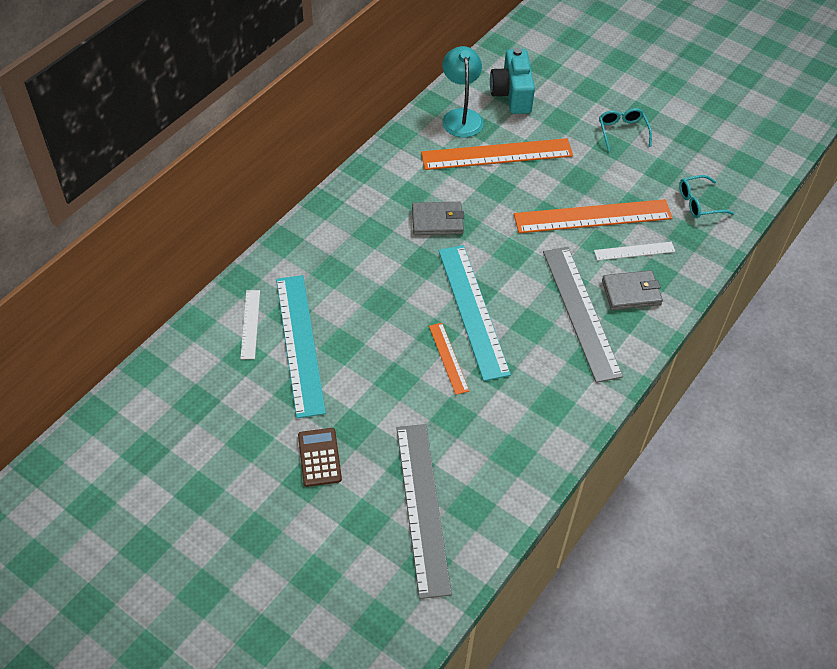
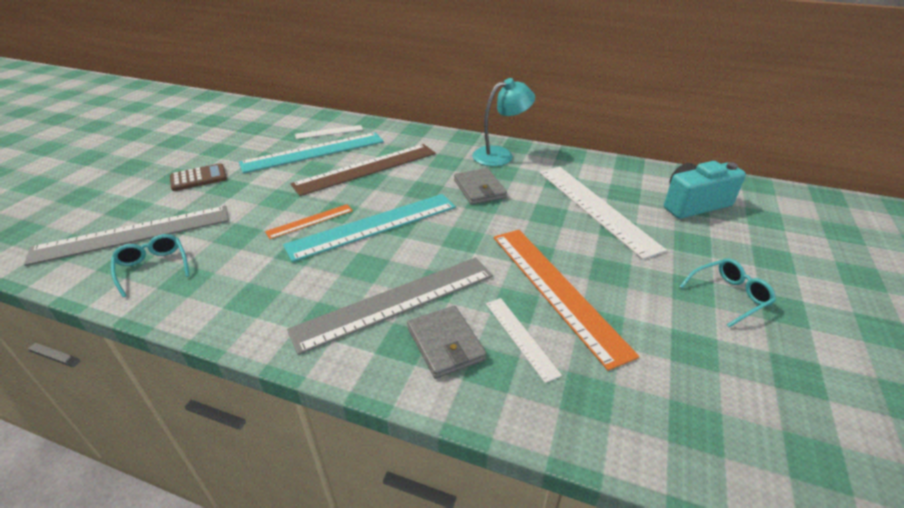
camera: 75 degrees right, 15 degrees down
orange ruler [421,138,573,170] -> white ruler [539,167,667,259]
turquoise lamp [442,46,484,137] -> turquoise lamp moved to [472,78,535,166]
turquoise glasses [679,175,734,218] -> turquoise glasses moved to [111,234,190,297]
none -> brown ruler [291,144,436,196]

